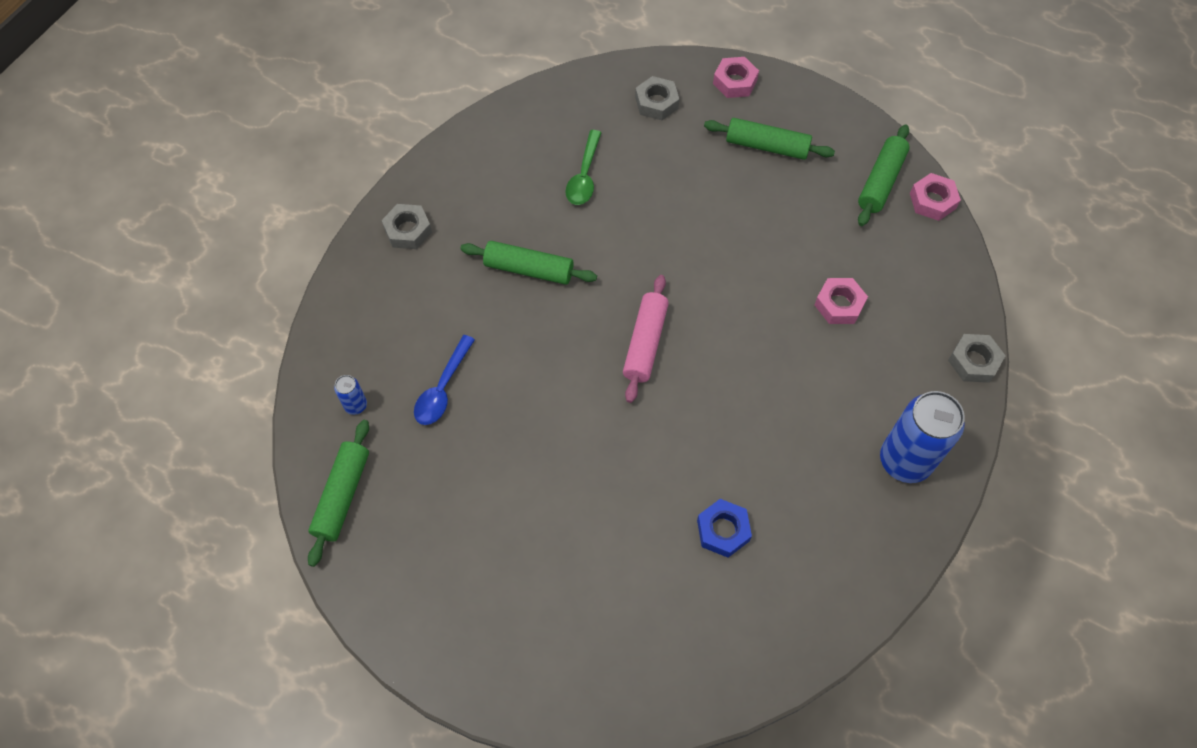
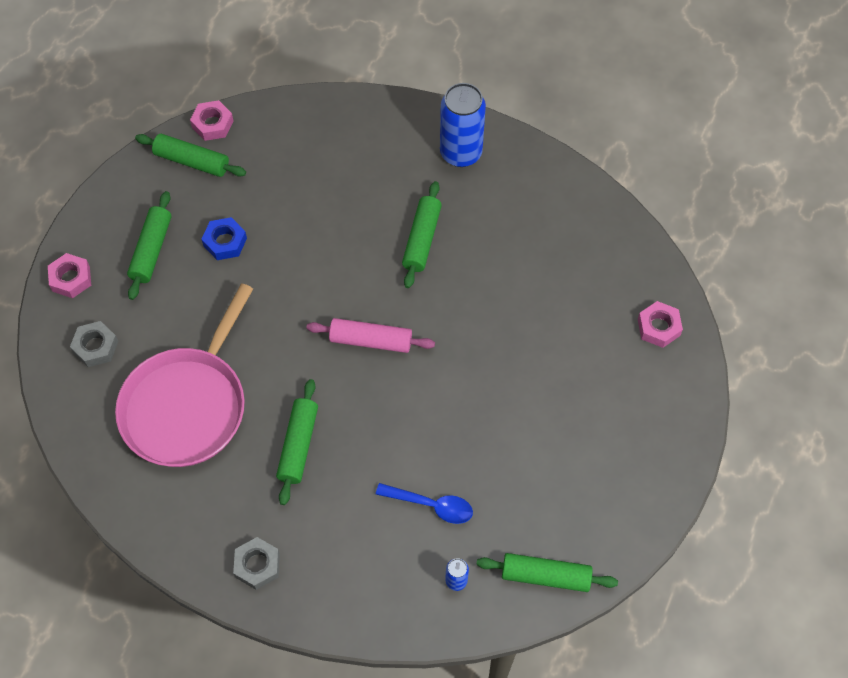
camera: 95 degrees left, 0 degrees up
green spoon [565,130,602,205] -> pink pan [115,283,253,467]
blue nut [697,499,752,558] -> blue nut moved to [201,217,247,260]
pink nut [815,278,868,324] -> pink nut moved to [638,301,683,348]
grey nut [948,334,1005,383] -> none
none -> green rolling pin [402,181,442,288]

